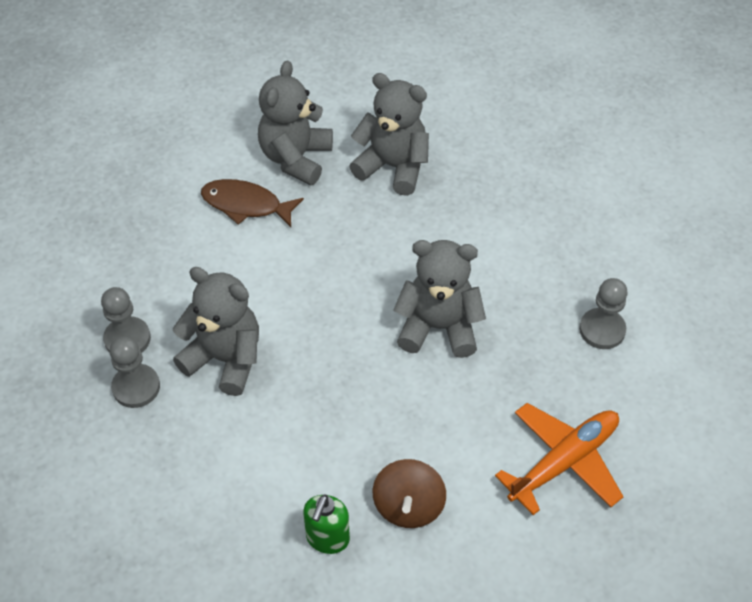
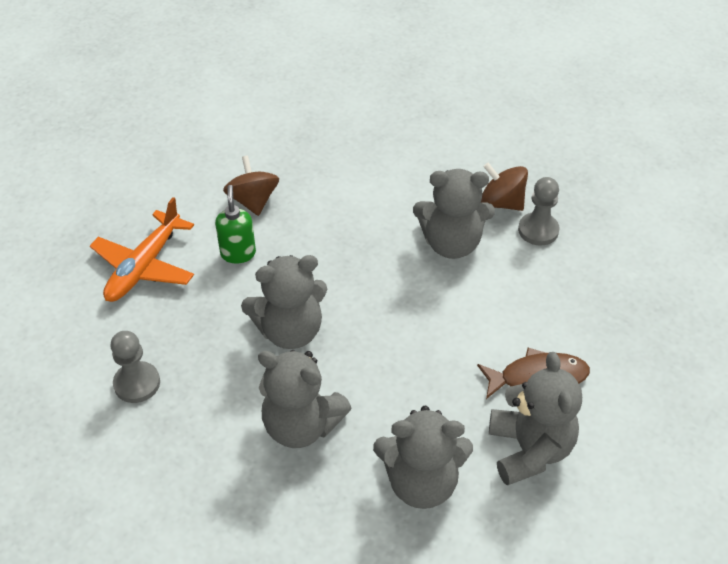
camera: 155 degrees right, 5 degrees down
grey pawn [109,336,160,408] -> brown spinning top [481,163,528,211]
green soap dispenser [303,494,350,554] -> green soap dispenser moved to [215,185,256,263]
none -> grey teddy bear [258,350,352,448]

